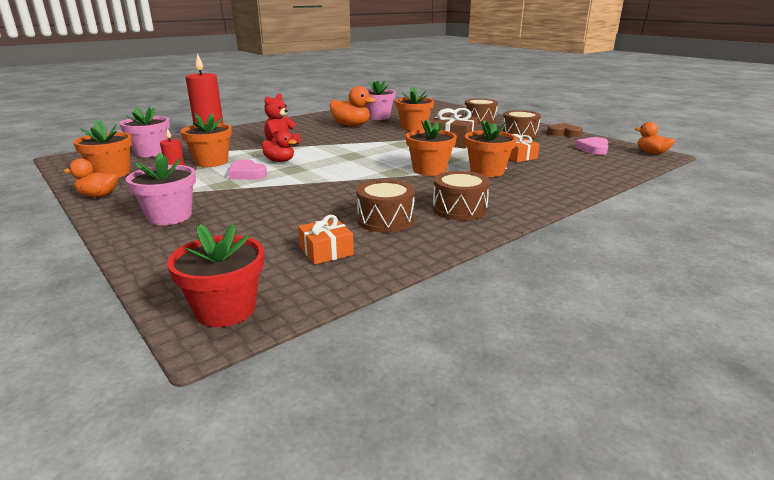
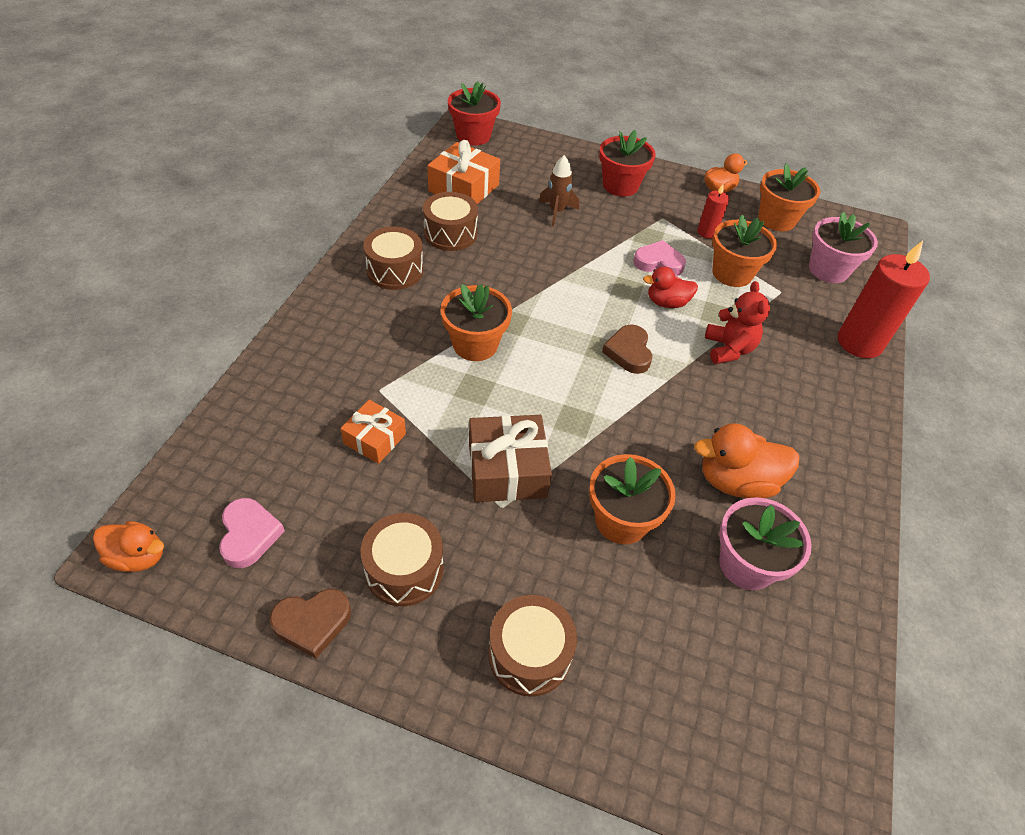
camera: 145 degrees right, 25 degrees up
pink flower pot [126,153,196,225] -> red flower pot [599,130,656,196]
orange gift [298,215,354,264] -> orange gift [427,140,500,204], size x1.59
orange flower pot [465,120,517,177] -> none
none -> brown rocket [539,155,579,227]
none -> brown heart [602,324,652,374]

